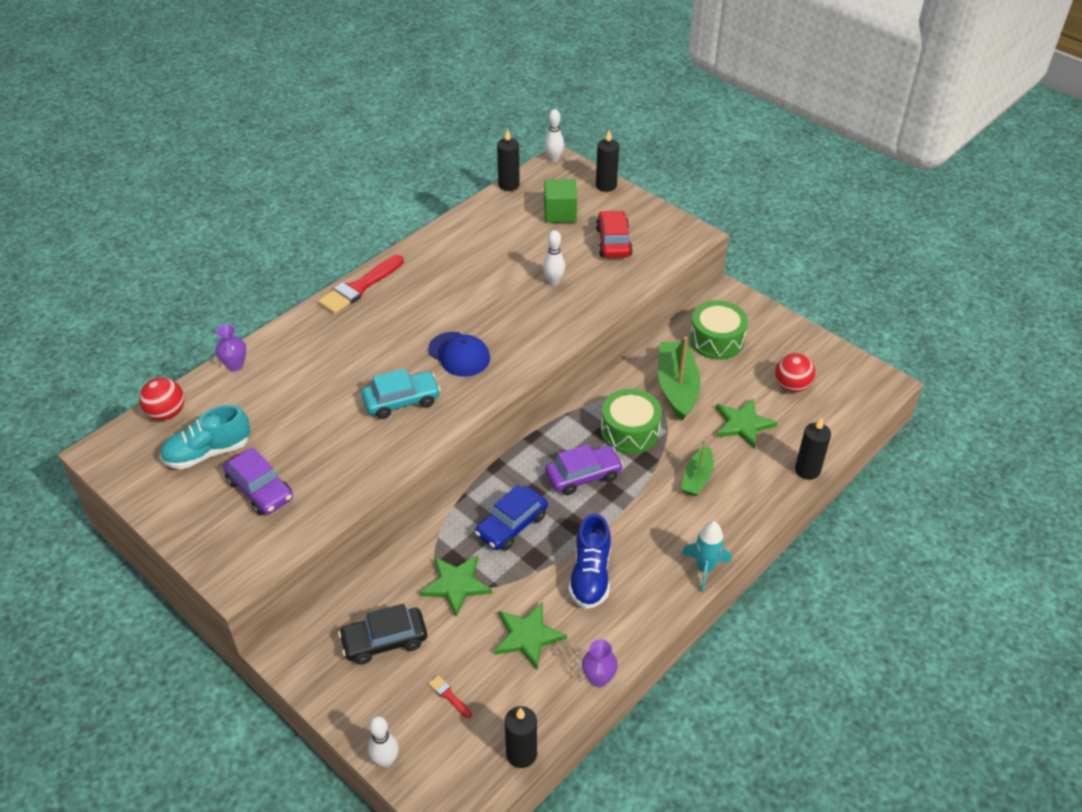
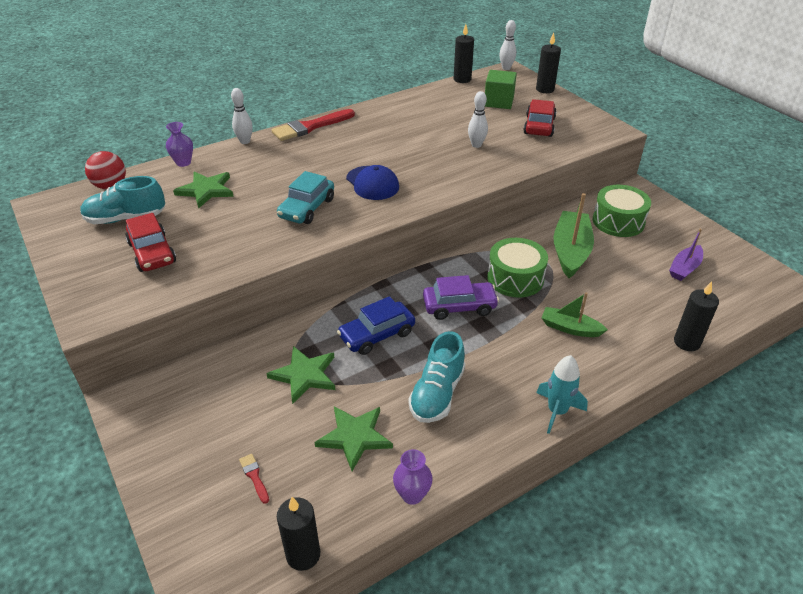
camera: 15 degrees right, 5 degrees down
purple car [223,447,293,515] -> red car [125,213,176,272]
black car [338,603,427,665] -> none
turquoise car [361,368,441,419] -> turquoise car turned 120 degrees clockwise [277,171,334,224]
white bowling pin [368,716,399,768] -> white bowling pin moved to [231,88,253,144]
blue shoe [569,513,611,609] -> turquoise shoe [408,331,465,423]
green boat [681,440,714,496] -> green boat turned 75 degrees clockwise [542,292,608,337]
green star [716,398,778,449] -> green star moved to [173,171,234,209]
red ball [775,353,815,392] -> purple boat [669,228,703,281]

